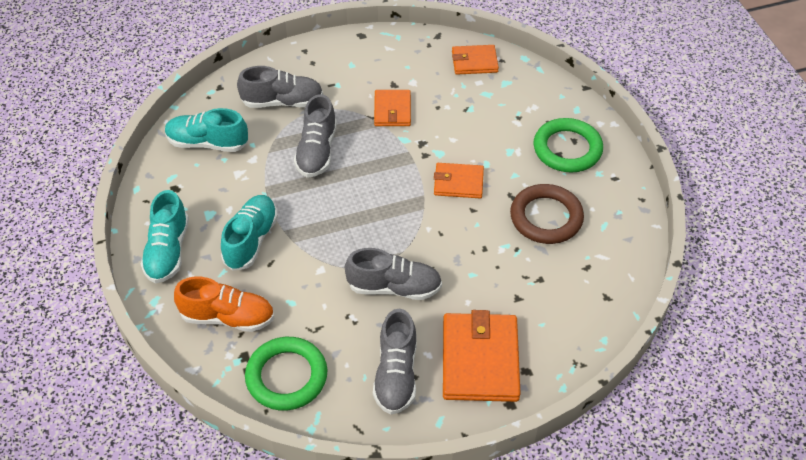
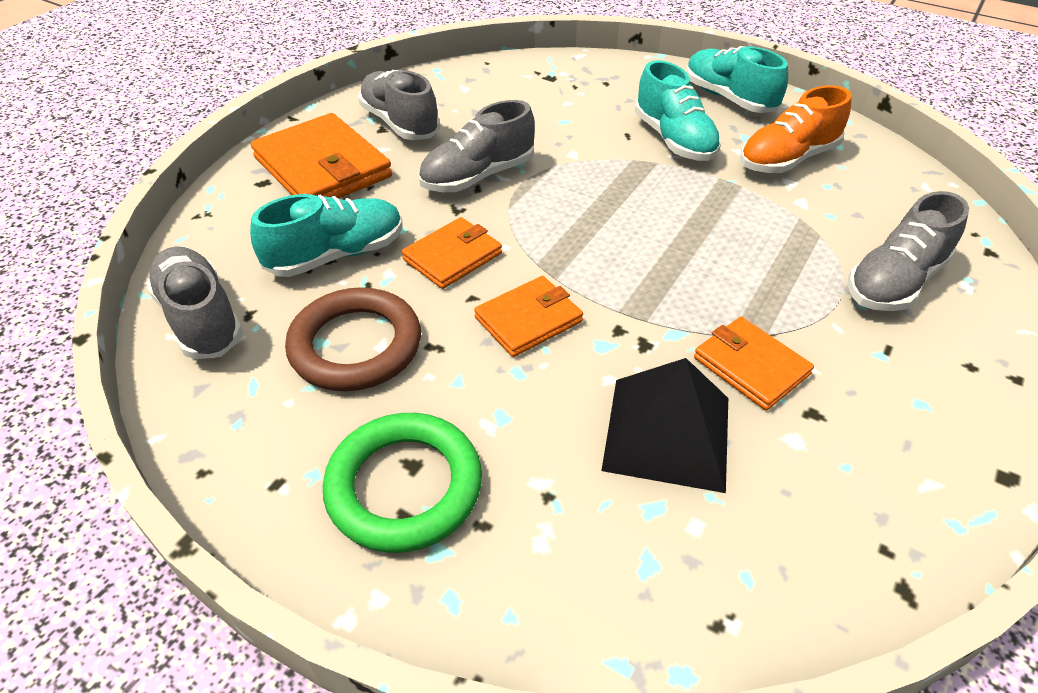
camera: 140 degrees right, 5 degrees down
turquoise shoe [165,108,248,152] -> turquoise shoe moved to [250,194,402,277]
orange shoe [174,277,274,332] -> orange shoe moved to [740,85,852,173]
green ring [245,337,327,411] -> none
grey shoe [294,94,337,178] -> grey shoe moved to [146,247,243,359]
orange wallet [452,45,499,75] -> orange wallet moved to [402,217,502,289]
none -> black pyramid [601,358,728,493]

